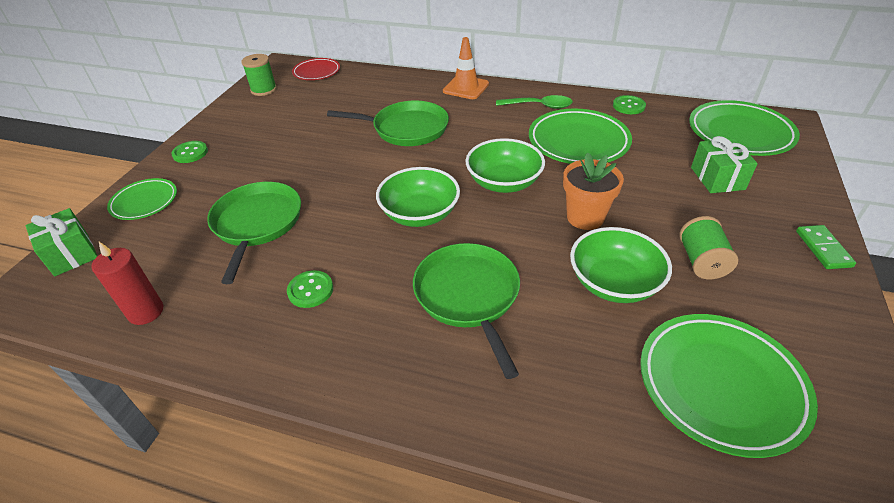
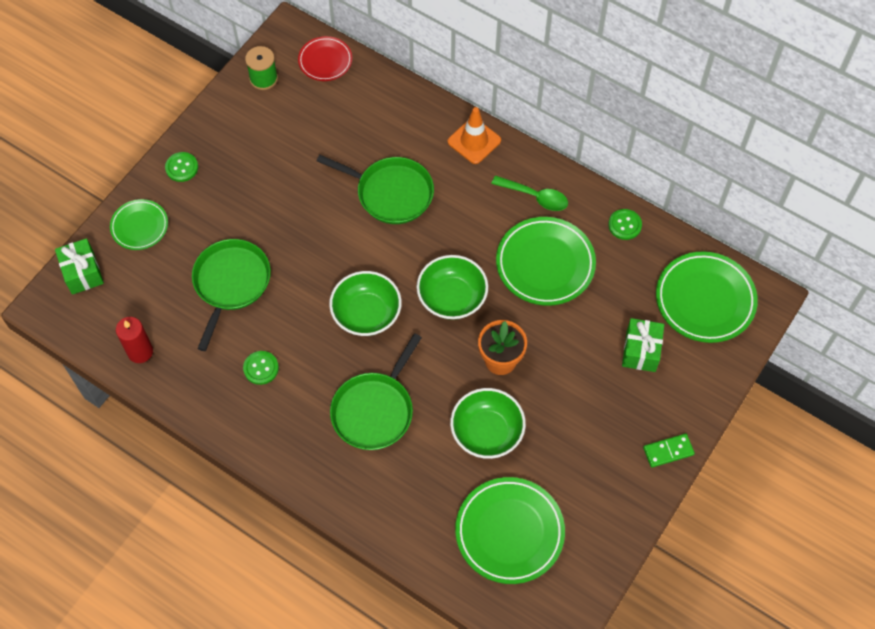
camera: 15 degrees right, 20 degrees up
green pan [413,243,520,379] -> green pan turned 150 degrees counterclockwise [330,333,422,450]
green spool [679,216,738,279] -> none
green domino [796,225,856,269] -> green domino turned 60 degrees clockwise [643,434,695,468]

